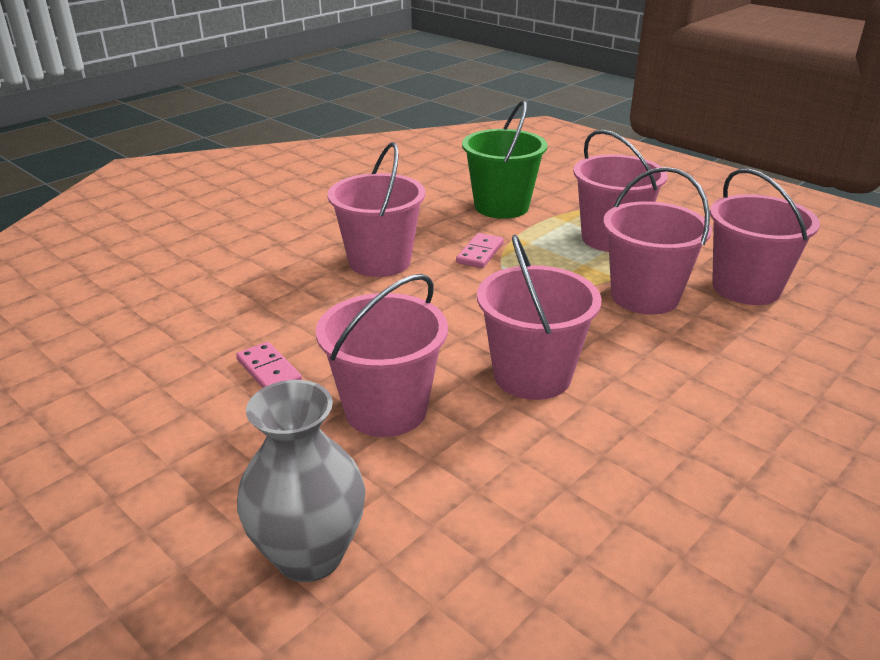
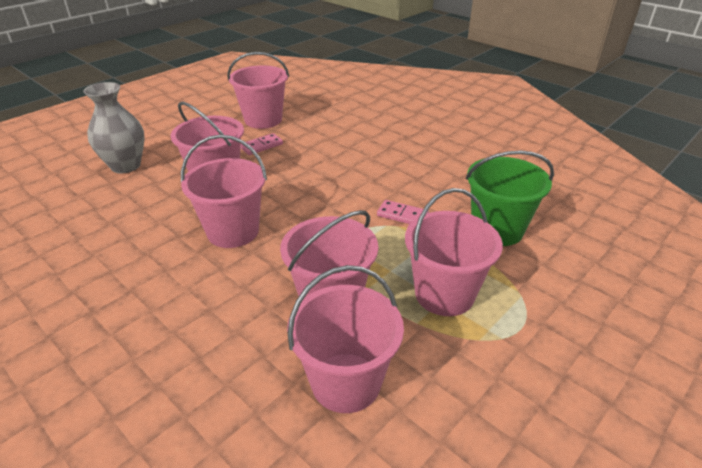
camera: 90 degrees right, 5 degrees up
pink bucket [327,142,425,277] -> pink bucket moved to [227,52,289,129]

